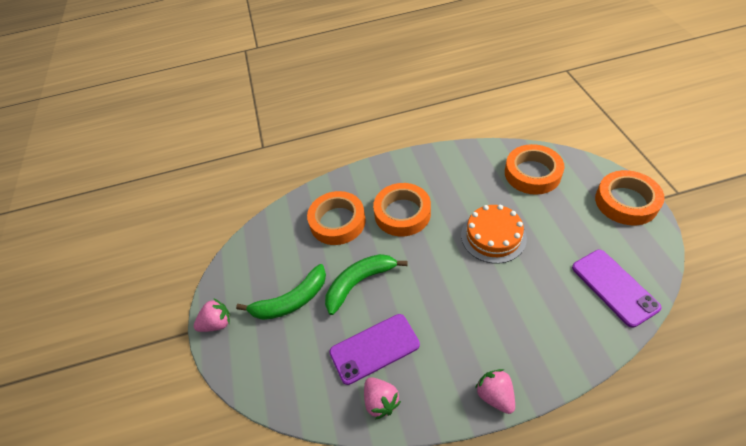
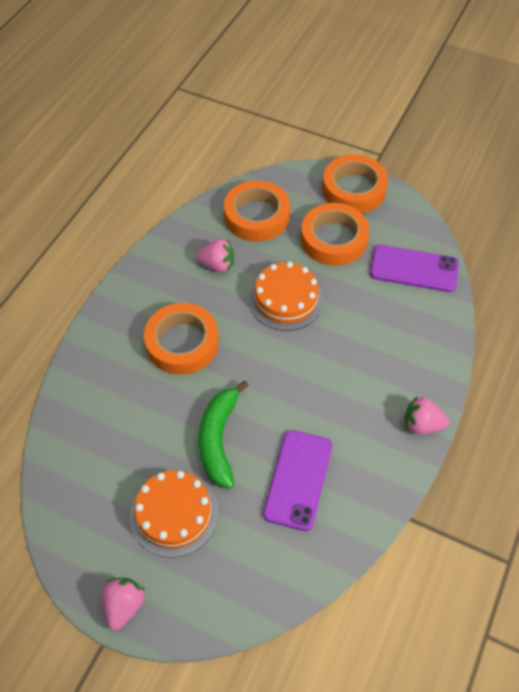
camera: 55 degrees left, 5 degrees up
green banana [236,264,326,320] -> orange cake [130,470,219,558]
orange tape [307,191,366,245] -> orange tape moved to [301,203,369,266]
pink strawberry [364,377,401,420] -> pink strawberry moved to [196,239,234,272]

